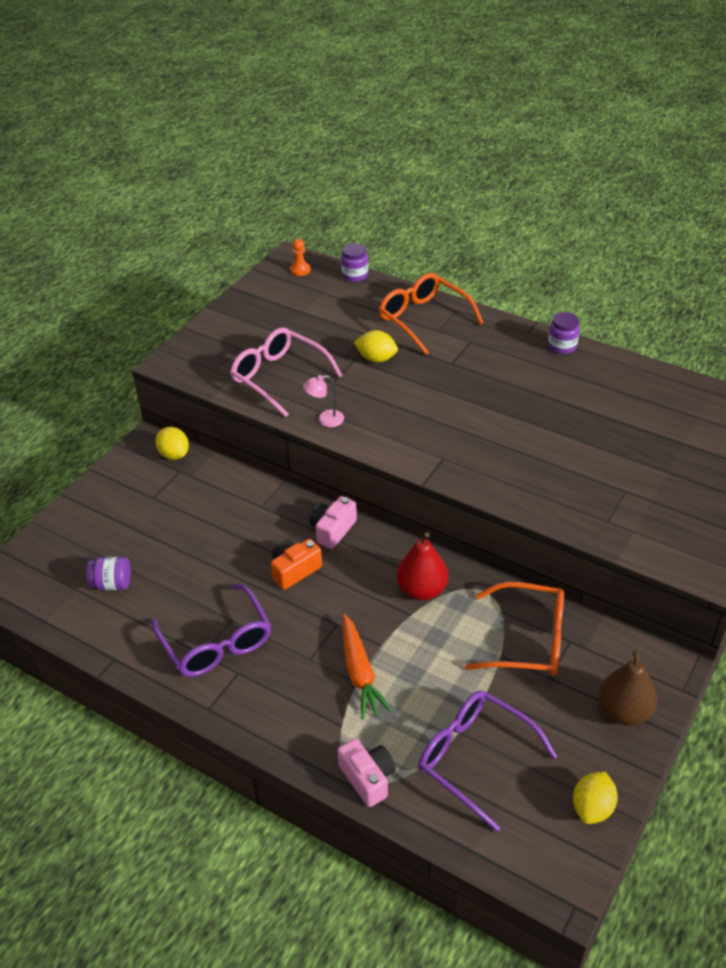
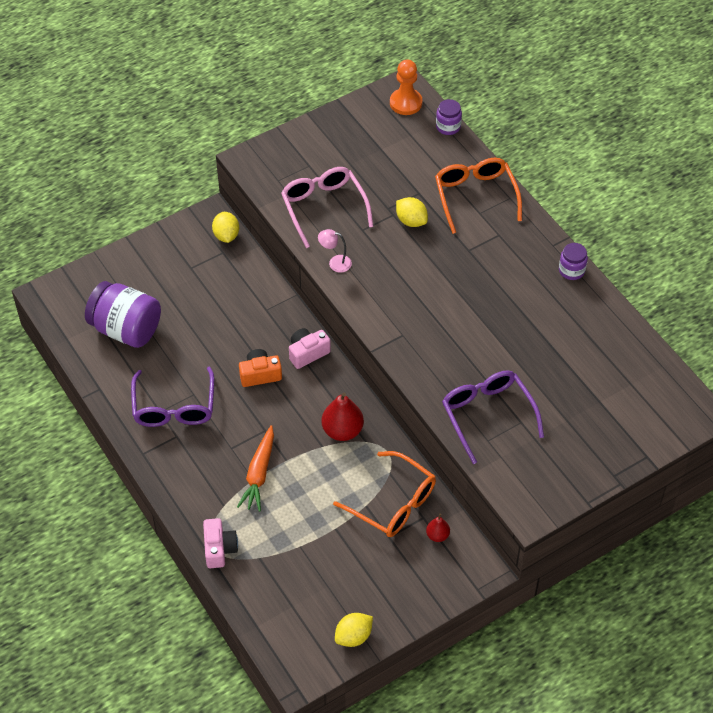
camera: 25 degrees right, 10 degrees up
purple jar [86,557,131,590] -> purple jar [85,281,161,348], size x2.01
orange pawn [290,239,311,276] -> orange pawn [390,59,422,115], size x1.71
purple glasses [418,690,557,832] -> purple glasses moved to [442,370,544,464]
brown pear [598,650,657,726] -> none
none -> red pear [426,513,450,542]

